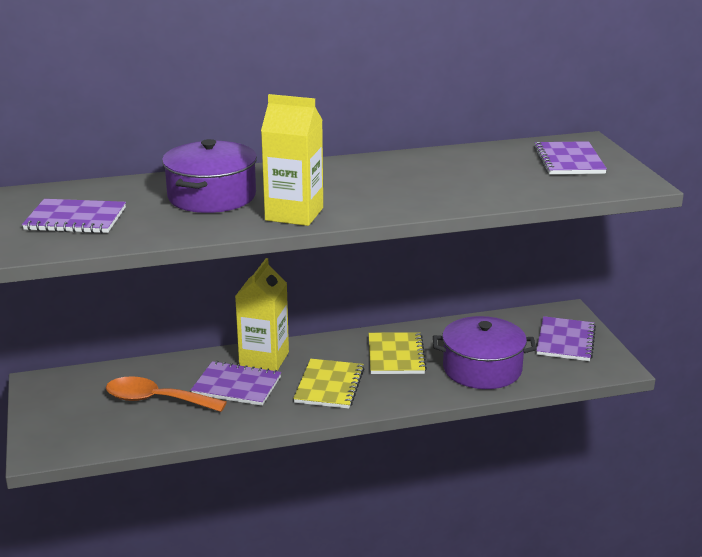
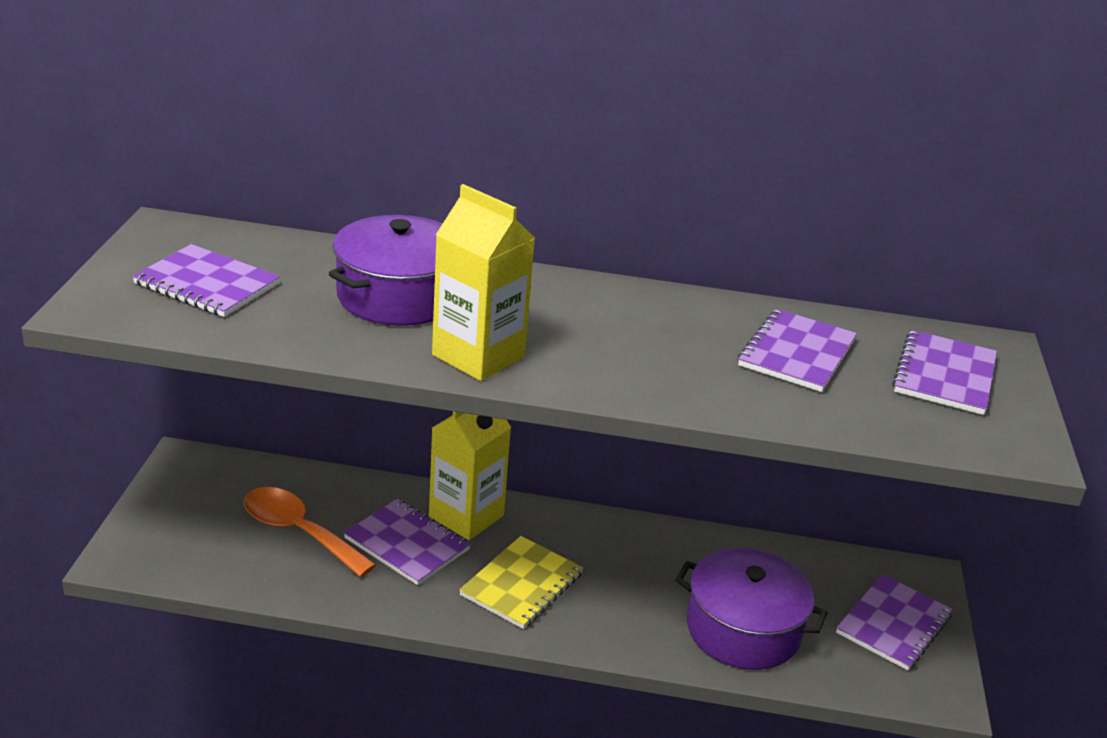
camera: 20 degrees right, 5 degrees up
yellow notebook [368,332,427,374] -> none
none -> purple notebook [738,309,857,392]

